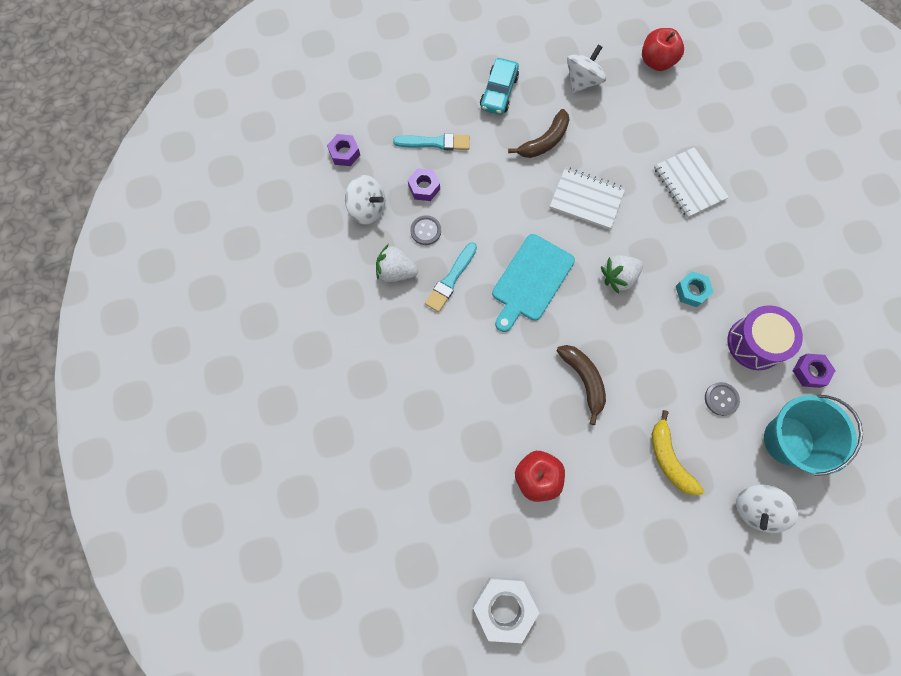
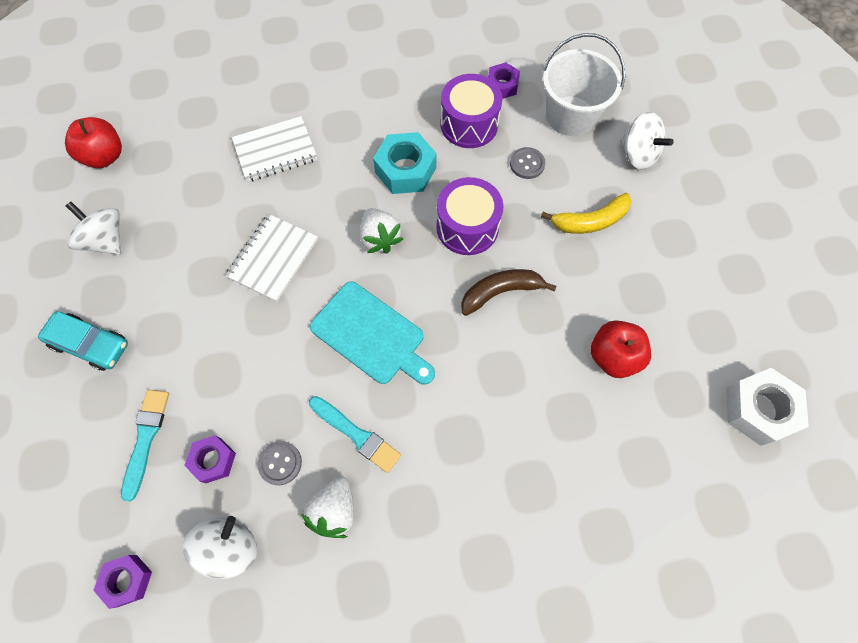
camera: 85 degrees left, 5 degrees down
brown banana [508,109,569,158] -> none
turquoise nut [676,271,714,307] -> turquoise nut [373,132,437,194], size x1.64
turquoise bucket [764,395,863,476] -> white bucket [542,33,625,136]
none -> purple drum [436,177,503,255]

